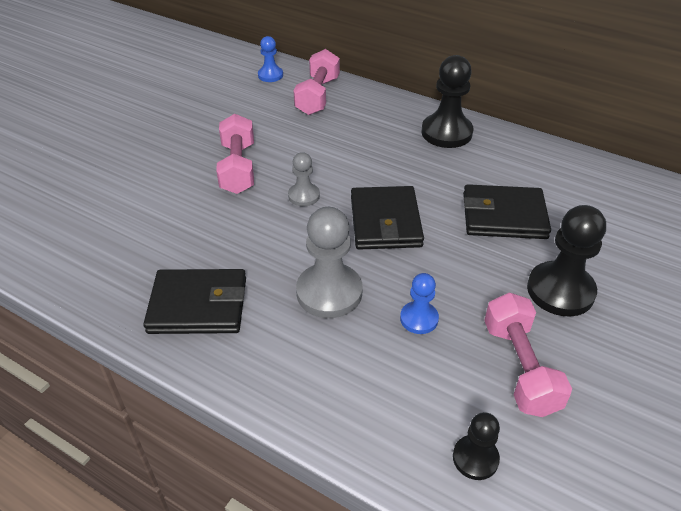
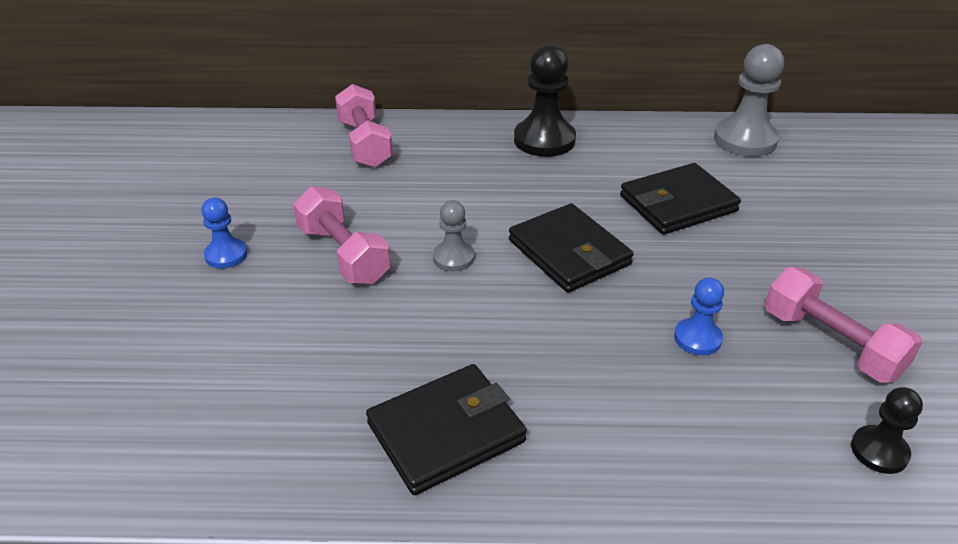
camera: 30 degrees left, 5 degrees down
blue pawn [258,36,283,82] -> blue pawn moved to [201,198,248,268]
grey pawn [296,207,363,318] -> grey pawn moved to [714,44,784,157]
black pawn [527,205,606,317] -> none

